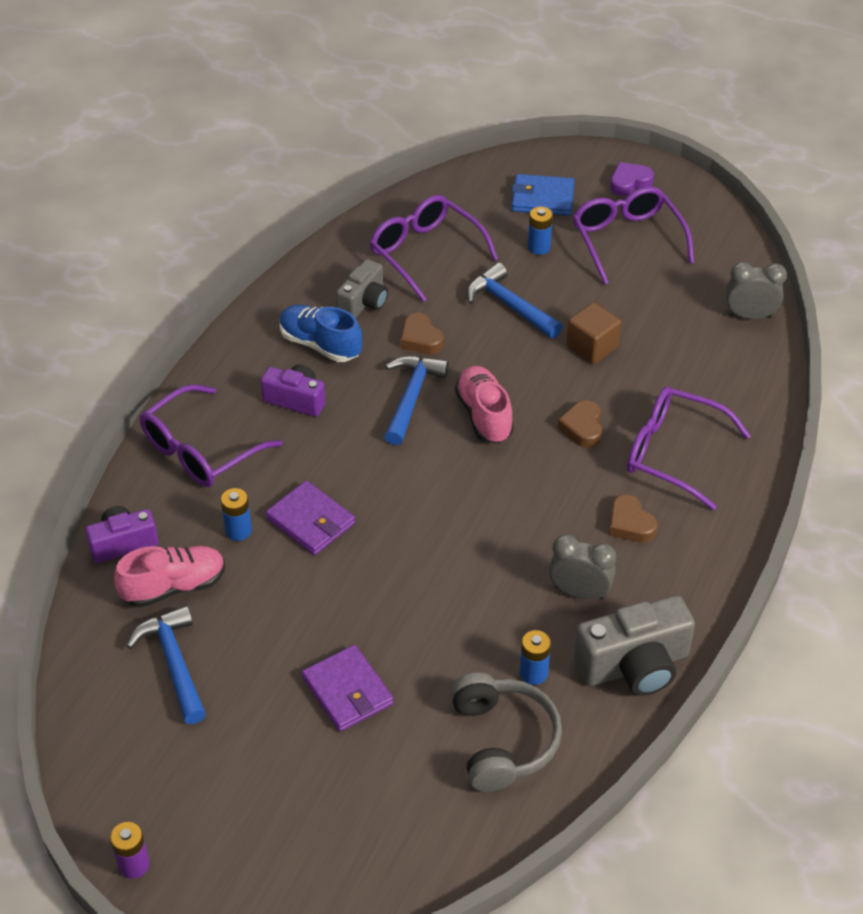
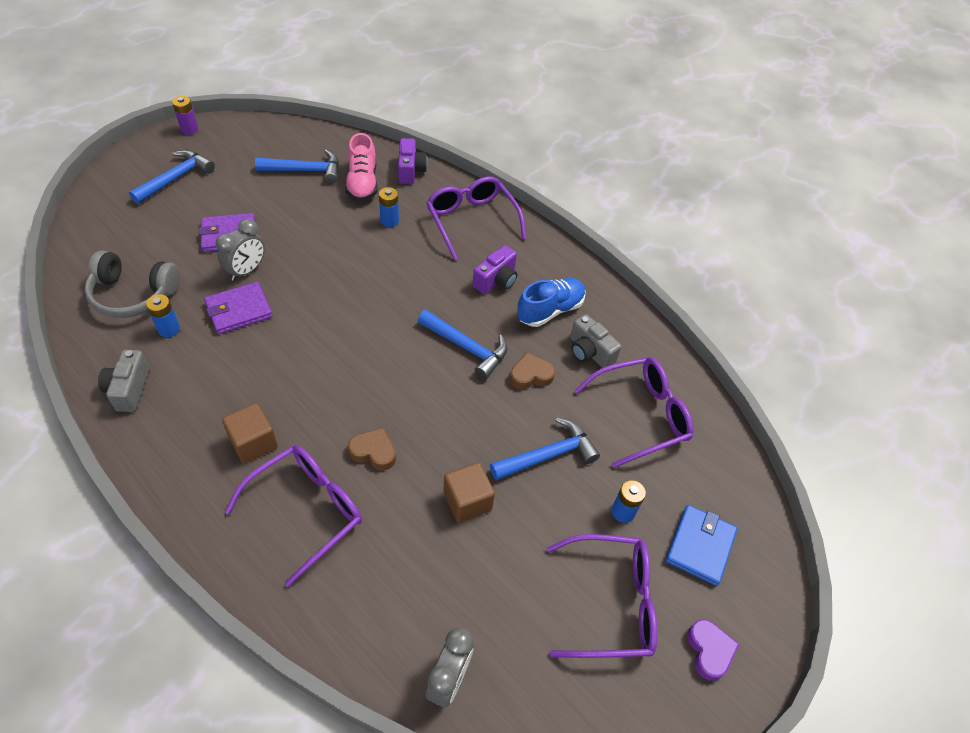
camera: 105 degrees right, 5 degrees up
purple wallet [266,481,355,555] -> purple wallet moved to [204,282,273,334]
pink shoe [455,366,514,443] -> none
grey clock [549,534,616,600] -> grey clock moved to [216,219,265,281]
grey camera [574,595,695,696] -> grey camera [98,350,150,412], size x0.62
brown heart [609,494,657,543] -> brown cube [222,403,278,464]
none -> blue hammer [129,150,215,204]

